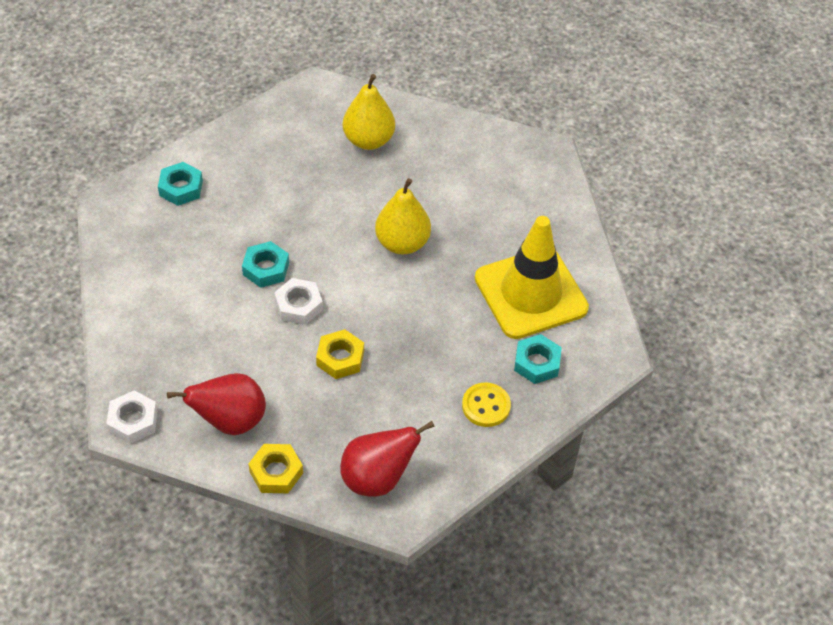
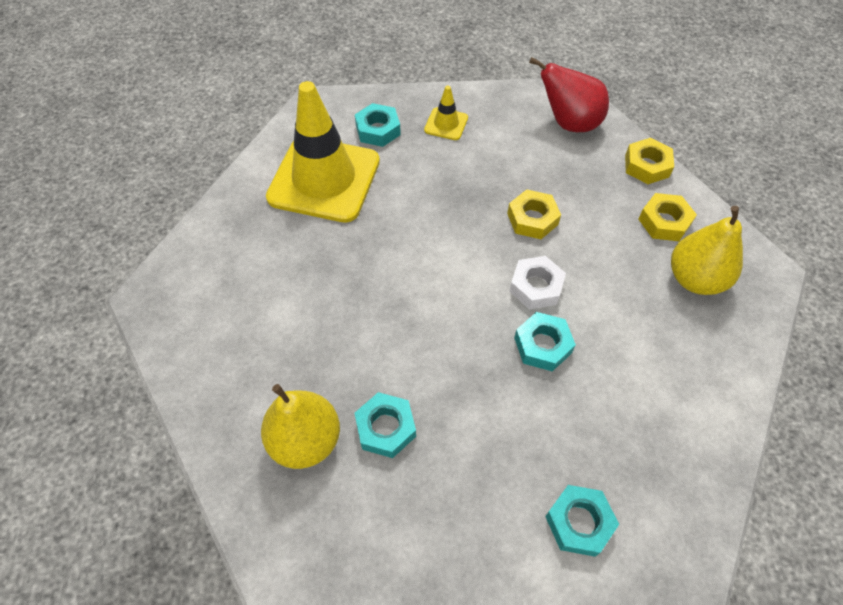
camera: 140 degrees left, 5 degrees up
white nut [106,391,158,444] -> none
red pear [167,373,266,435] -> yellow nut [638,193,697,241]
yellow pear [375,178,431,254] -> yellow pear moved to [671,206,743,295]
yellow button [462,382,511,427] -> yellow traffic cone [424,86,468,140]
none -> turquoise nut [354,392,416,458]

